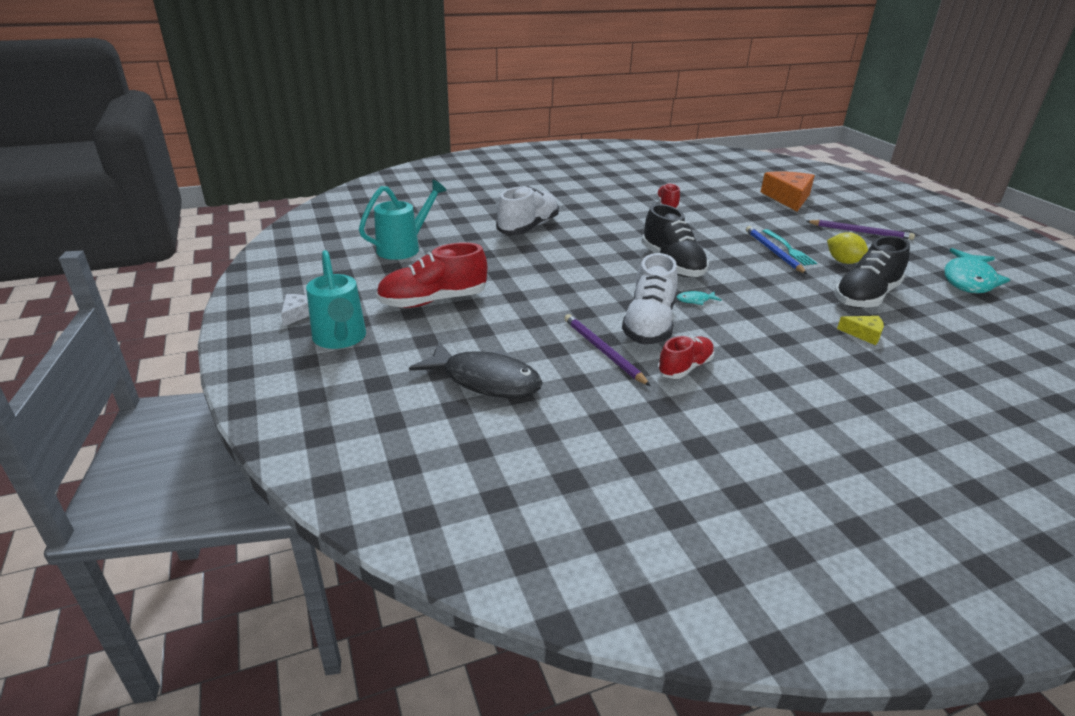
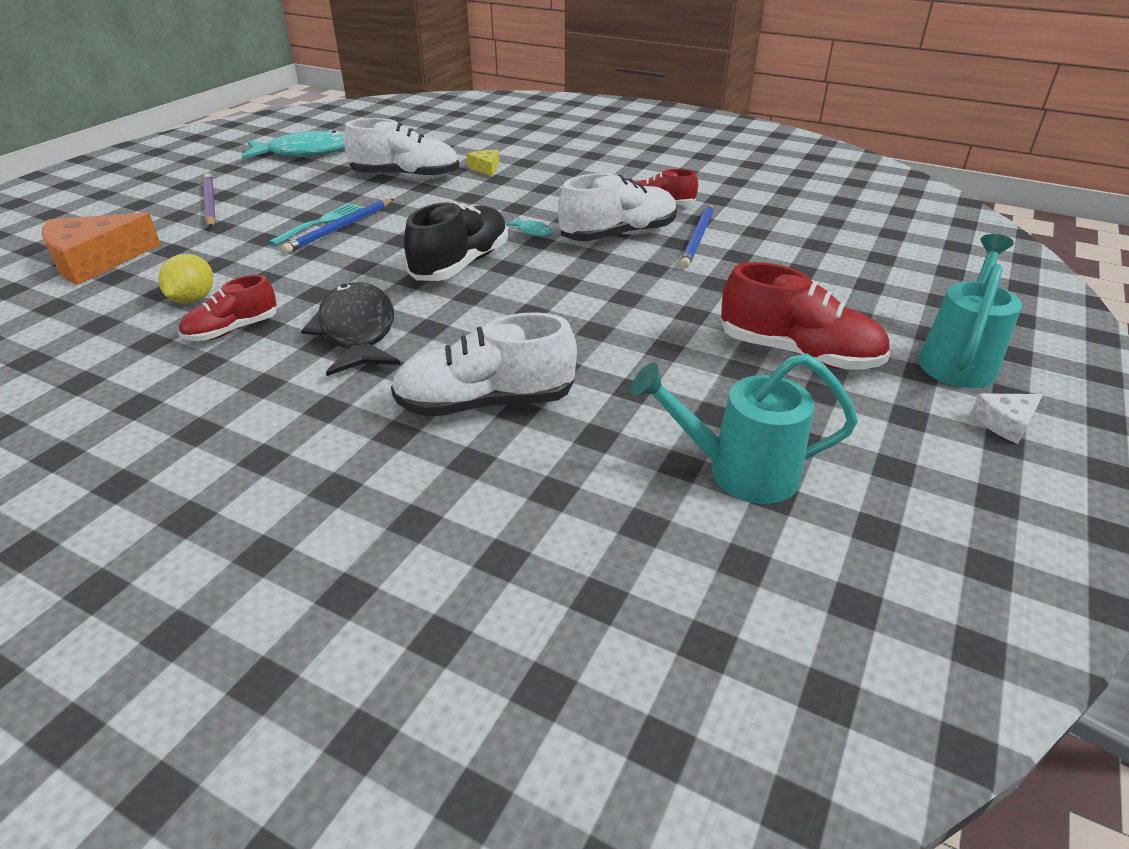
camera: 130 degrees left, 5 degrees up
black fish [409,342,542,398] -> black fish moved to [301,282,400,376]
purple pencil [564,314,651,386] -> blue pencil [680,204,713,268]
yellow lemon [827,232,868,264] -> yellow lemon moved to [158,254,213,304]
black shoe [834,236,910,308] -> white shoe [344,118,460,180]

